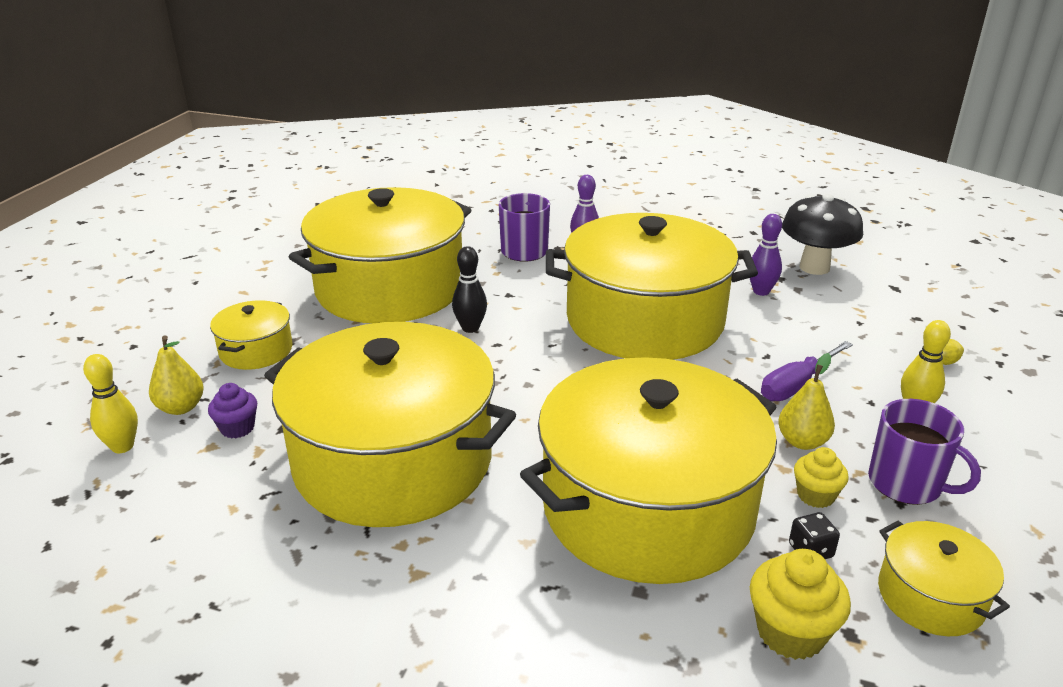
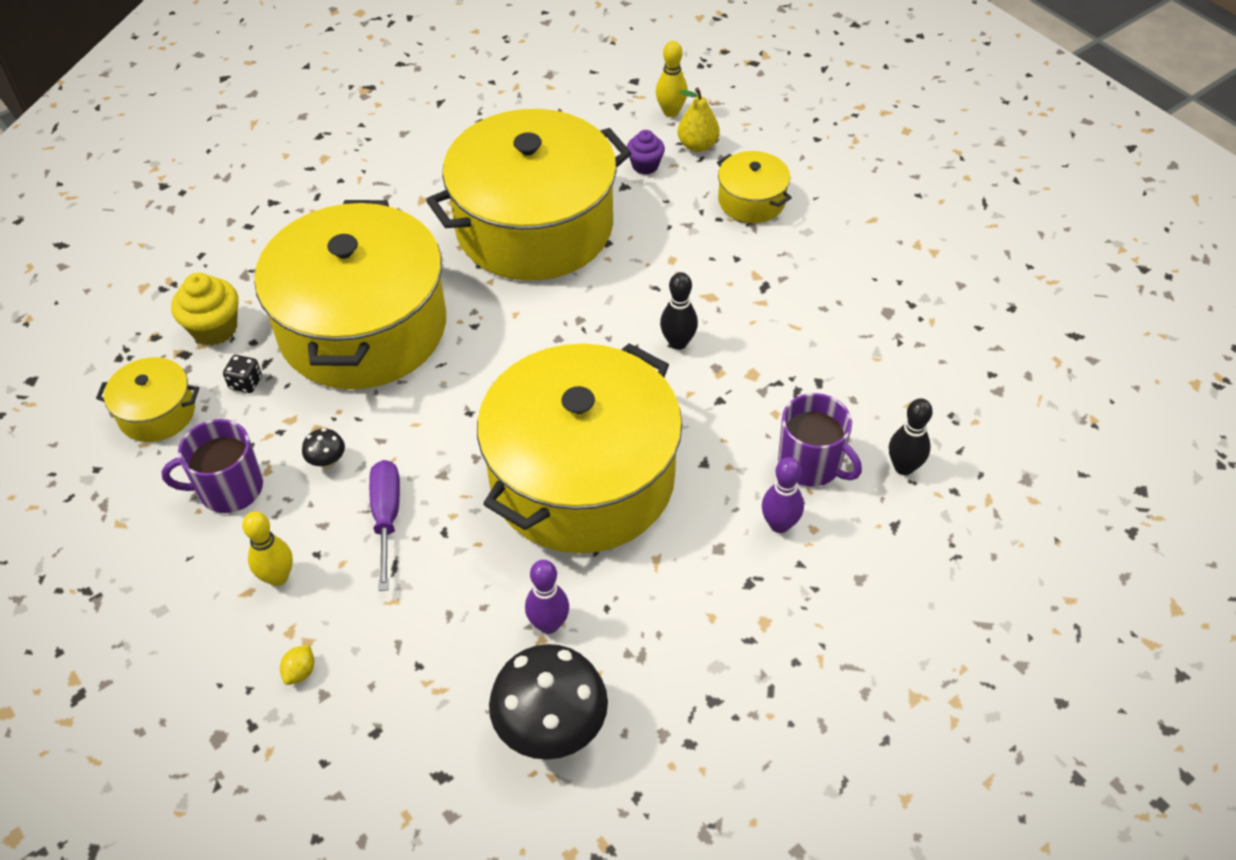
camera: 125 degrees right, 20 degrees up
yellow pot [289,187,471,324] -> none
yellow pear [778,353,835,450] -> black mushroom [302,428,345,469]
yellow cupcake [794,447,849,508] -> none
none -> black bowling pin [889,398,933,475]

